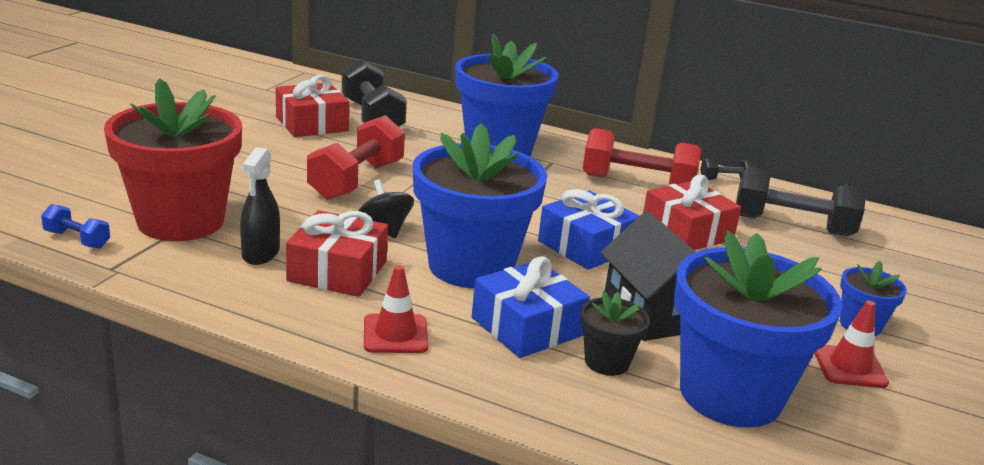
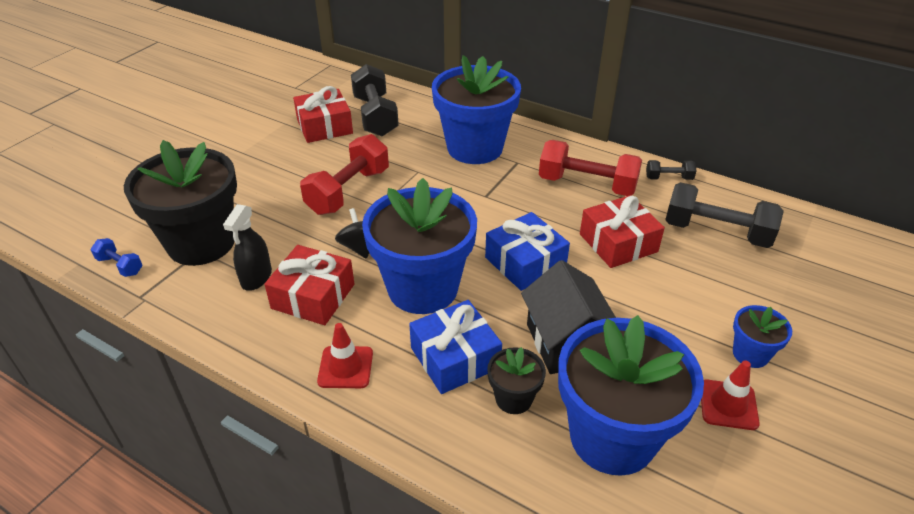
camera: 10 degrees right, 15 degrees up
red flower pot [104,78,242,241] -> black flower pot [124,140,237,266]

